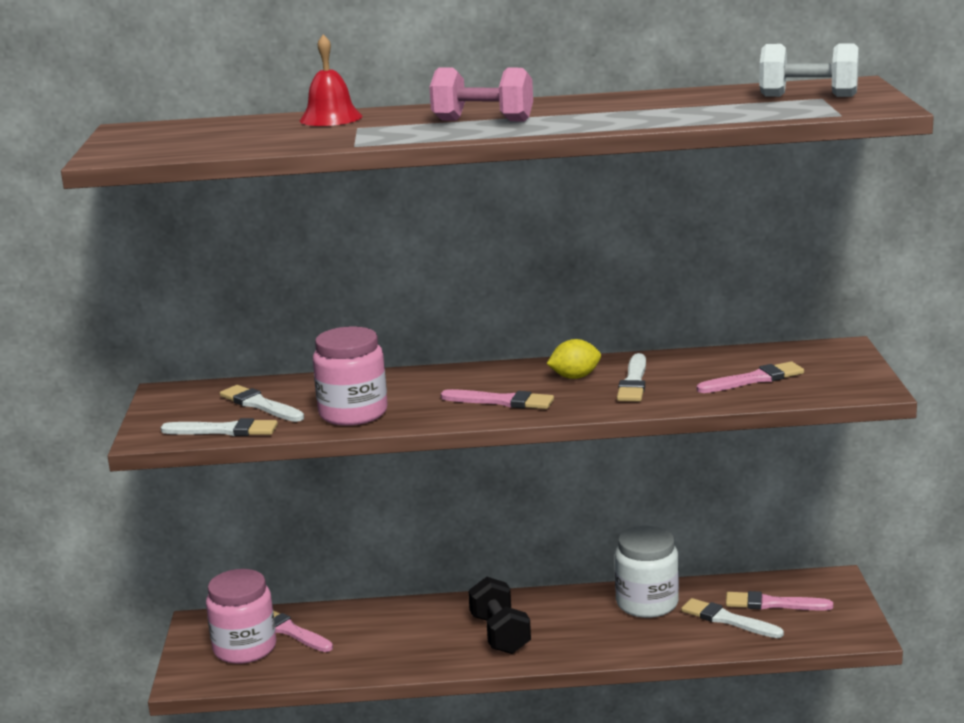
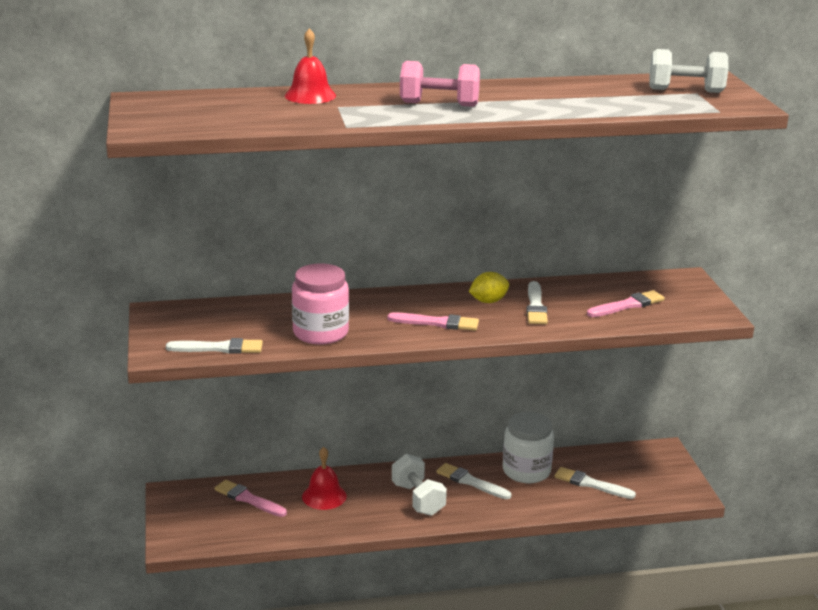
camera: 10 degrees left, 5 degrees up
pink jar [206,569,276,664] -> none
white brush [220,385,304,422] -> white brush moved to [436,463,512,499]
black dumbbell [468,577,531,654] -> white dumbbell [392,454,447,516]
pink brush [726,591,833,610] -> none
none -> red bell [302,447,347,510]

